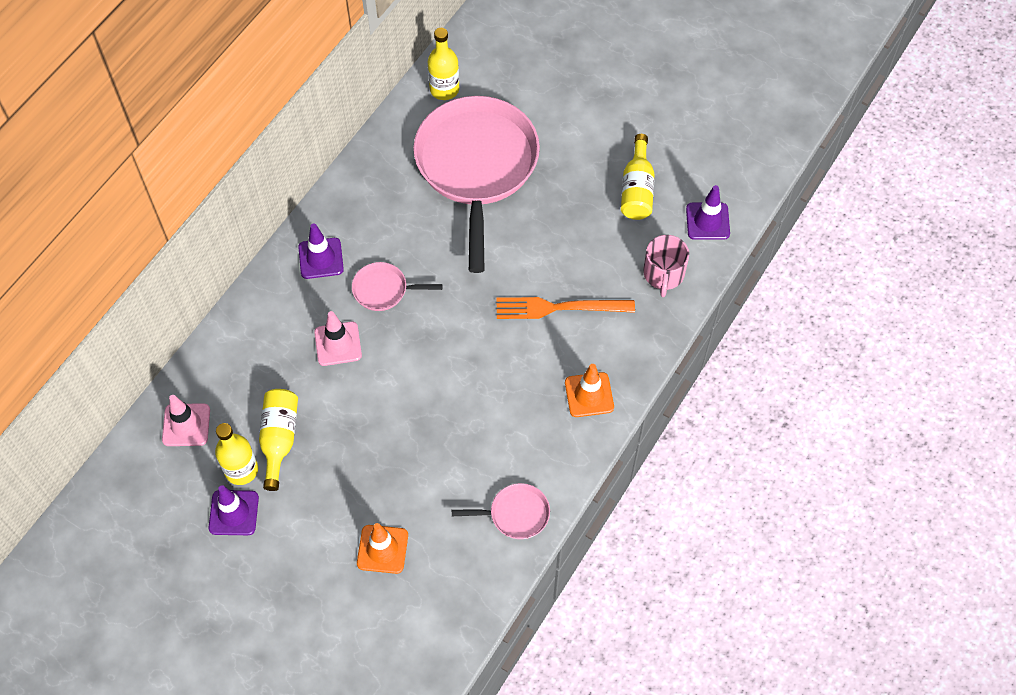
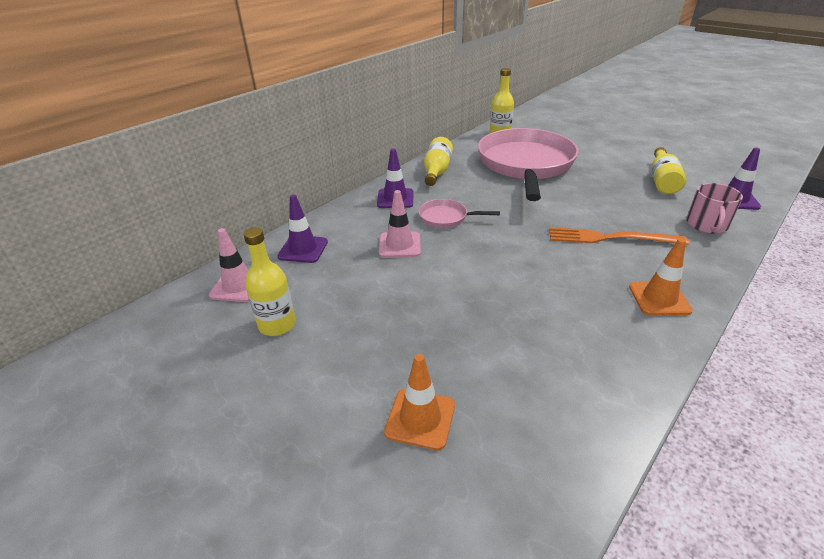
camera: 10 degrees right, 25 degrees down
purple traffic cone [208,485,259,535] -> purple traffic cone moved to [277,194,328,263]
yellow bottle [259,389,298,491] -> yellow bottle moved to [424,137,453,186]
pink pan [452,483,550,539] -> none

